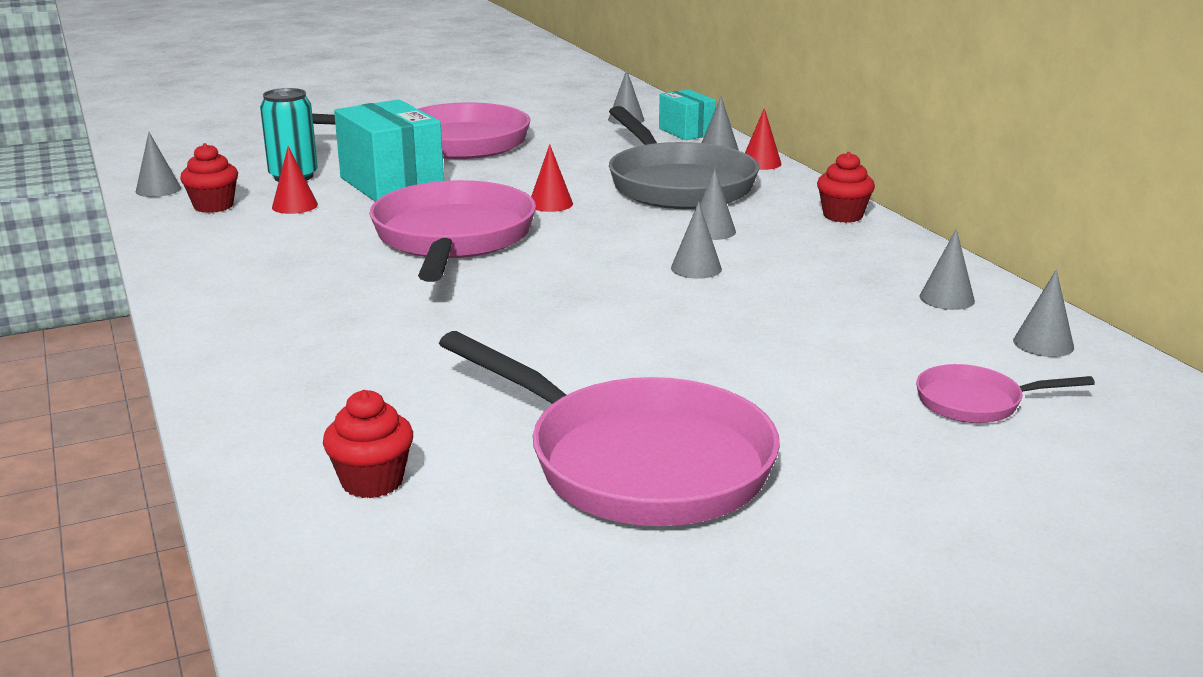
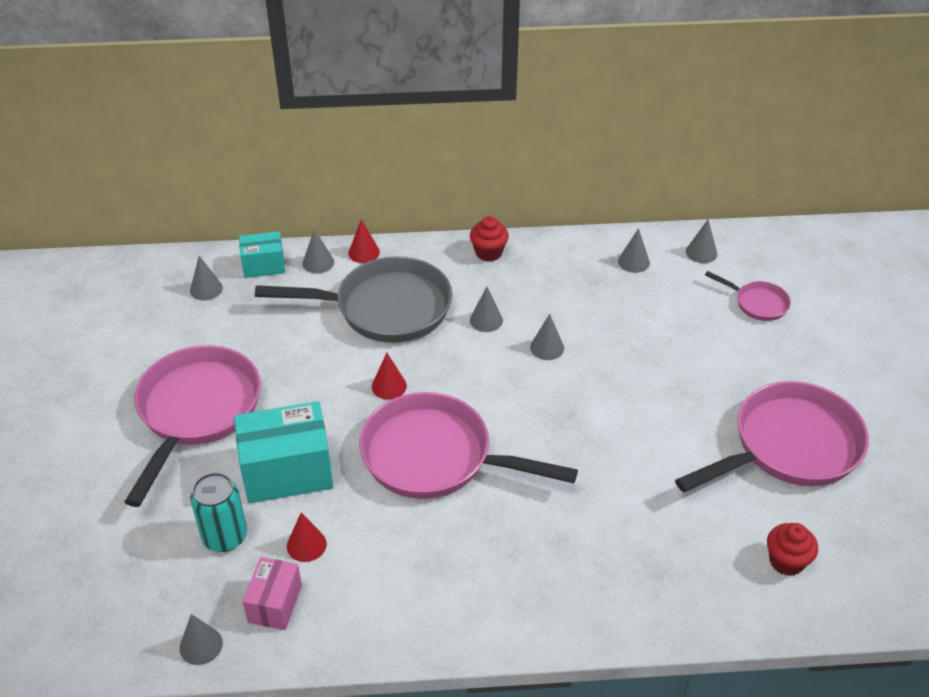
camera: 70 degrees left, 20 degrees up
red cupcake [180,143,238,213] -> pink box [242,557,302,630]
pink pan [916,364,1095,423] -> pink pan turned 75 degrees counterclockwise [705,271,791,321]

